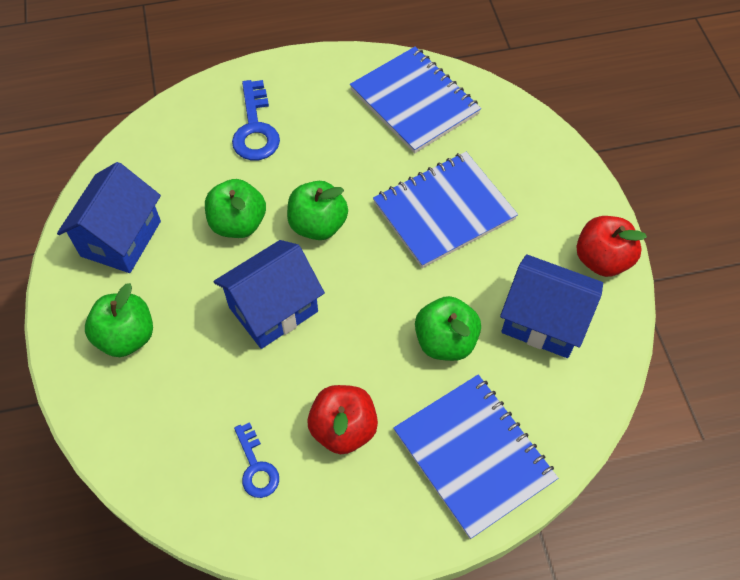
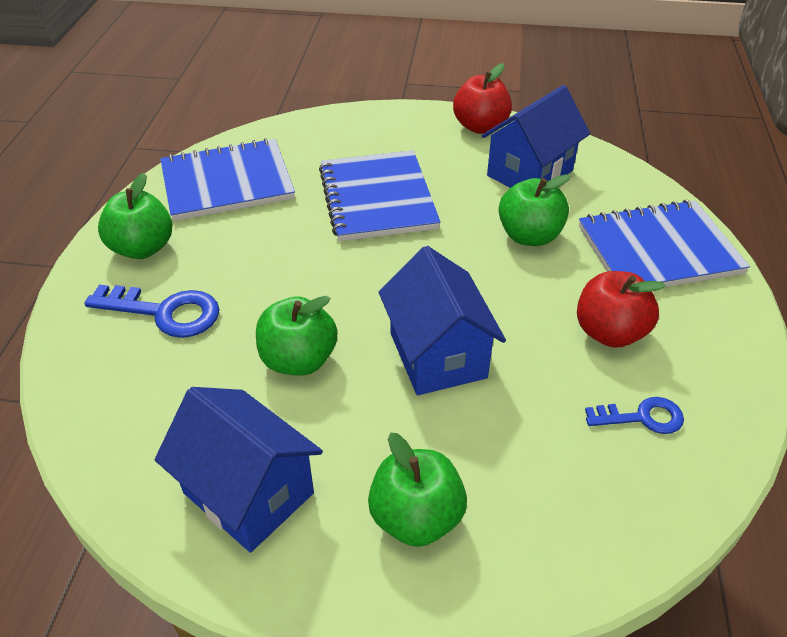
camera: 70 degrees left, 15 degrees down
green apple [287,181,348,240] -> green apple moved to [98,173,172,259]

